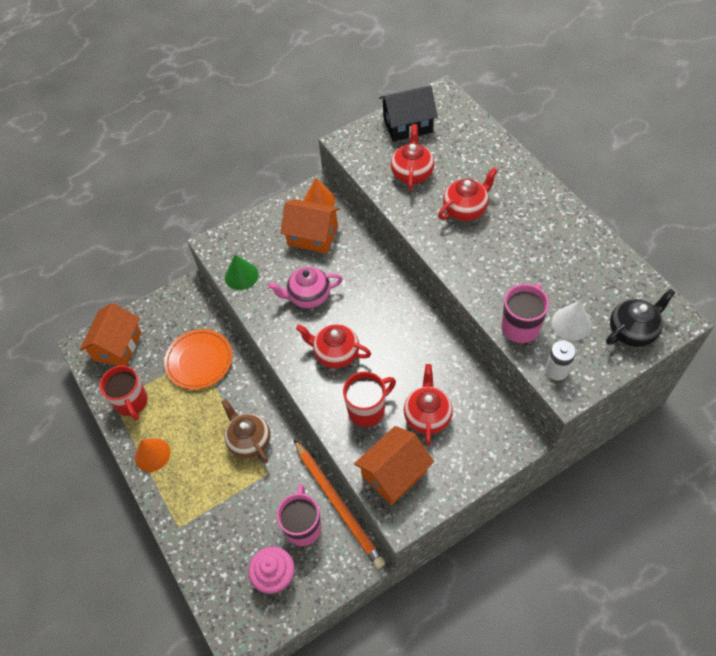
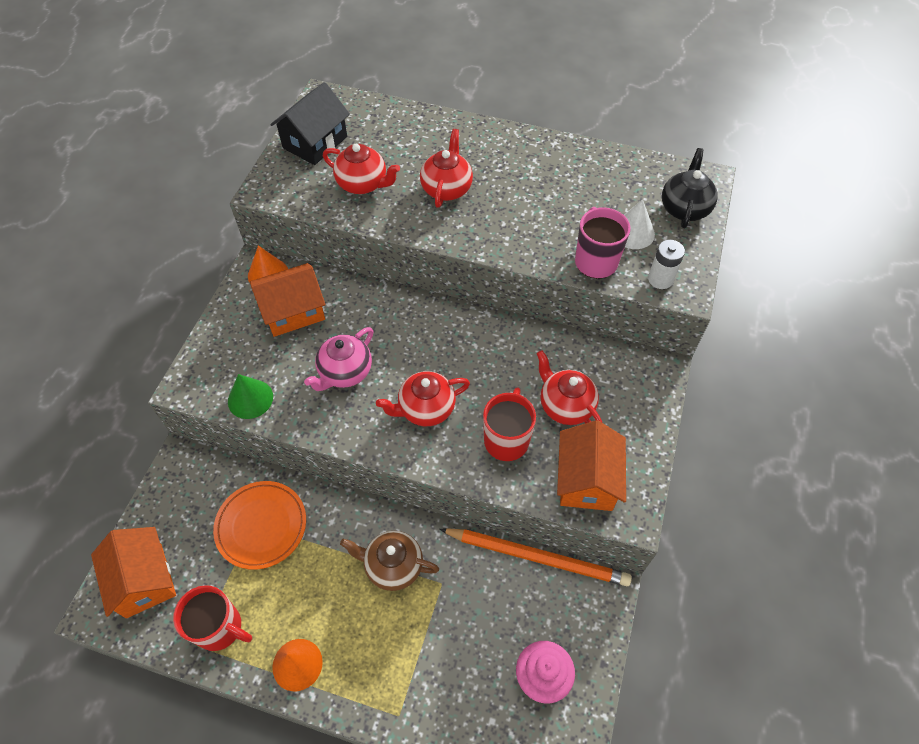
camera: 45 degrees left, 0 degrees up
pink mug [277,484,322,546] -> none
red teapot [391,124,434,191] -> red teapot turned 150 degrees clockwise [323,144,400,194]

